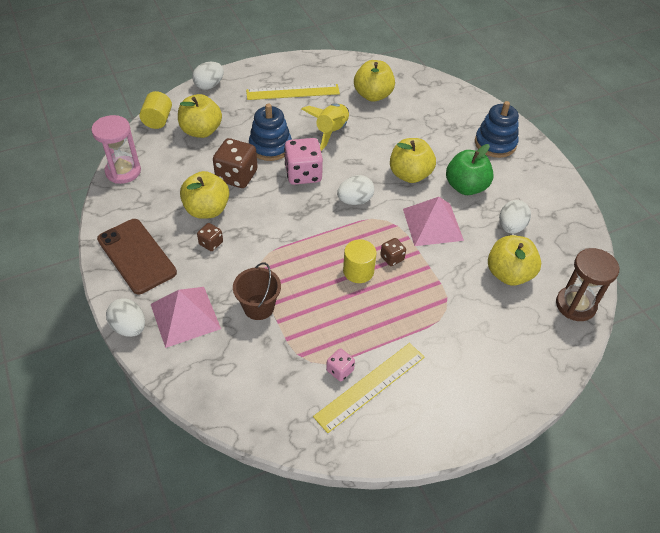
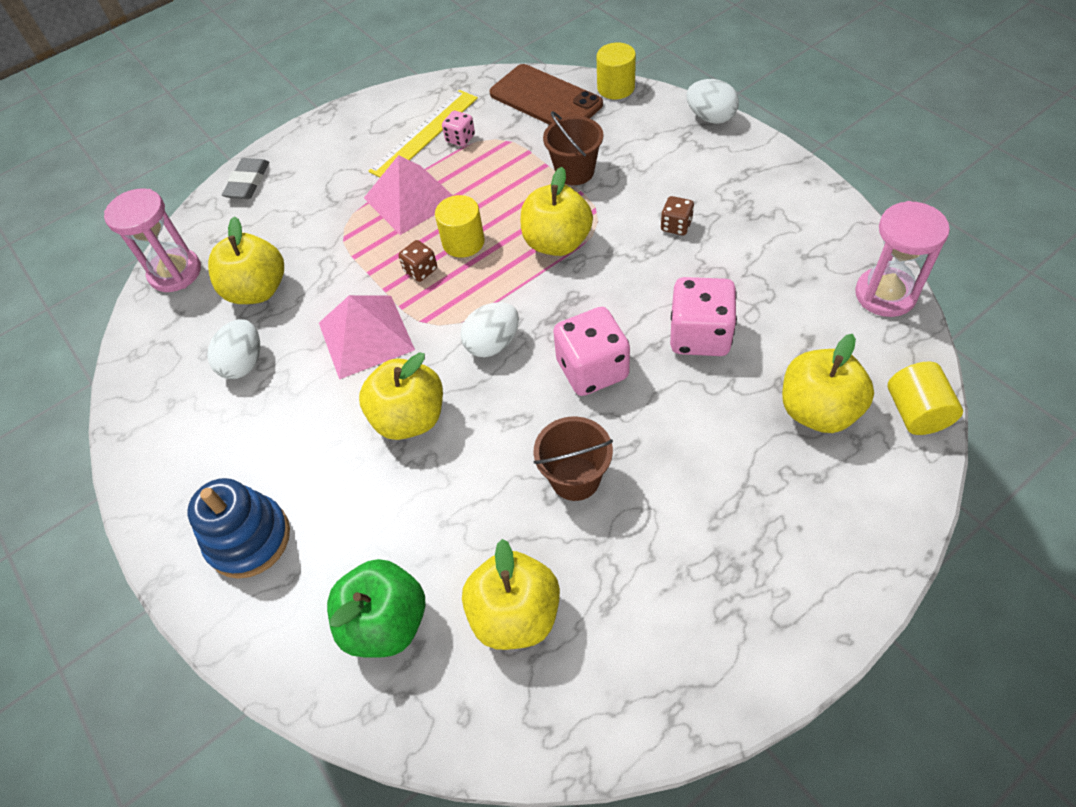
camera: 175 degrees right, 5 degrees up
brown phone [97,219,177,294] -> brown phone moved to [490,64,603,125]
pink pyramid [151,287,221,348] -> pink pyramid moved to [364,155,453,235]
yellow apple [180,171,229,219] -> yellow apple moved to [521,167,593,256]
white egg [192,62,224,90] -> none
brown dice [213,138,258,188] -> pink dice [670,277,737,356]
yellow ruler [246,84,340,100] -> none
blue stacking toy [249,103,292,161] -> none
yellow rocket [301,103,349,151] -> brown bucket [534,416,613,501]
green apple [446,144,494,195] -> green apple moved to [327,559,425,658]
brown hourglass [556,248,620,321] -> pink hourglass [104,188,201,292]
none -> grey eraser [222,158,269,199]
none -> yellow cylinder [597,43,636,99]

